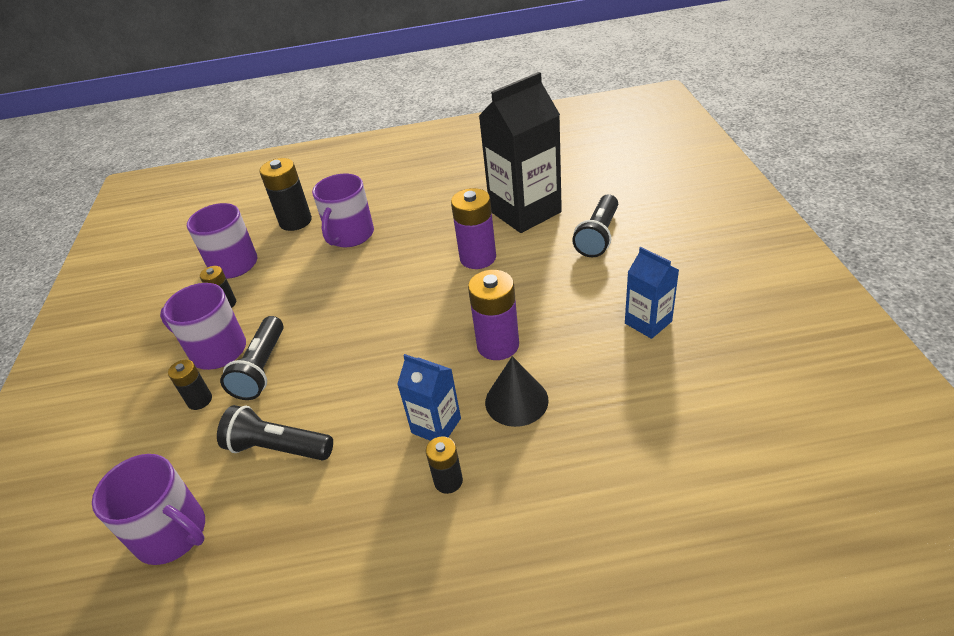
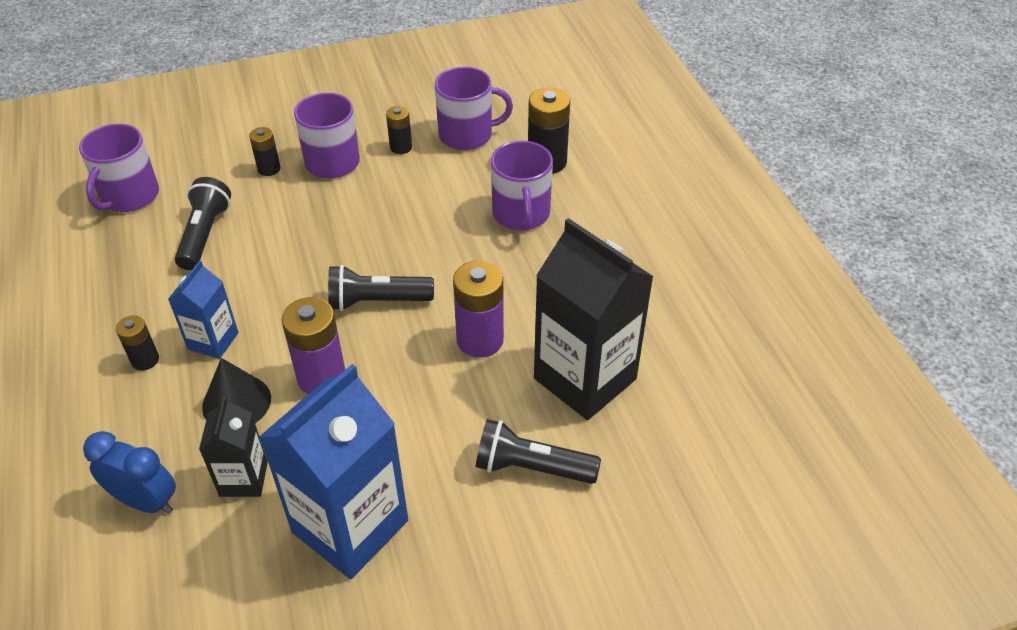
camera: 75 degrees right, 5 degrees up
black flashlight [220,316,284,400] -> black flashlight moved to [328,265,434,311]
purple mug [312,174,374,247] -> purple mug turned 105 degrees counterclockwise [491,141,553,231]
blue carton [625,247,679,339] -> blue carton [259,364,408,579], size x1.93
none -> blue clock [83,431,176,514]
none -> black carton [199,397,268,497]

